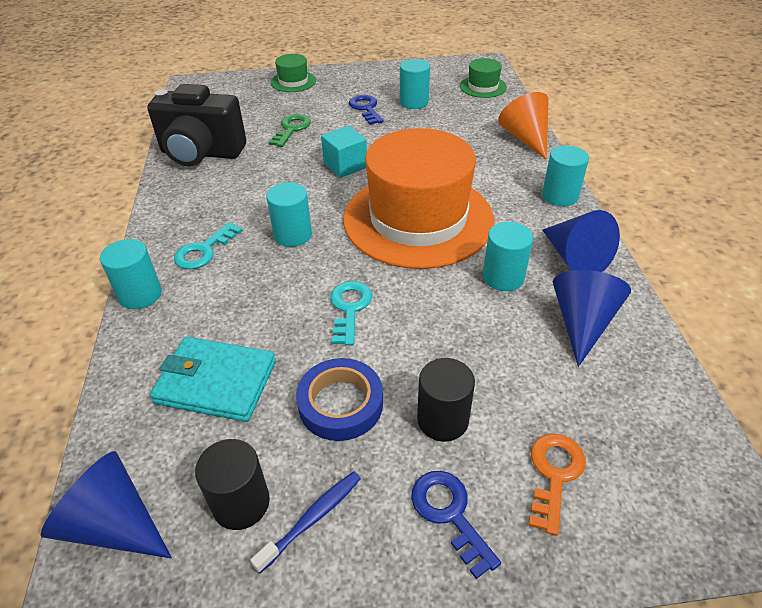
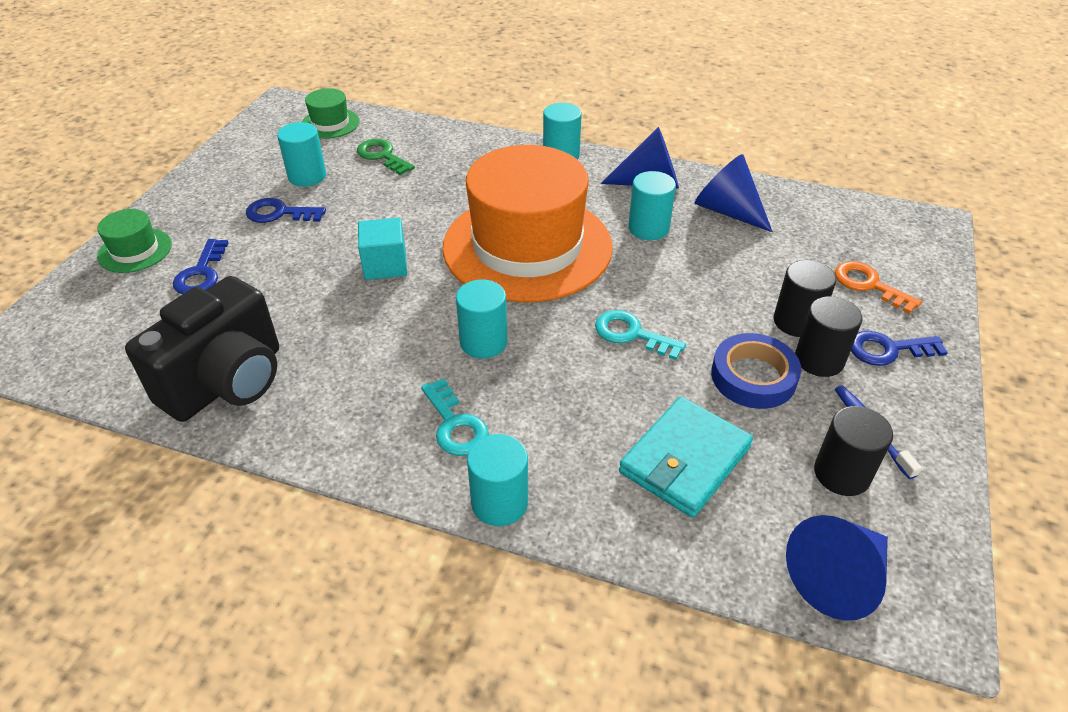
camera: 65 degrees left, 0 degrees up
green key [269,114,311,147] -> green key moved to [357,139,415,175]
orange cone [498,92,549,159] -> none
none -> blue key [173,239,228,294]
none -> black cylinder [795,296,863,377]

